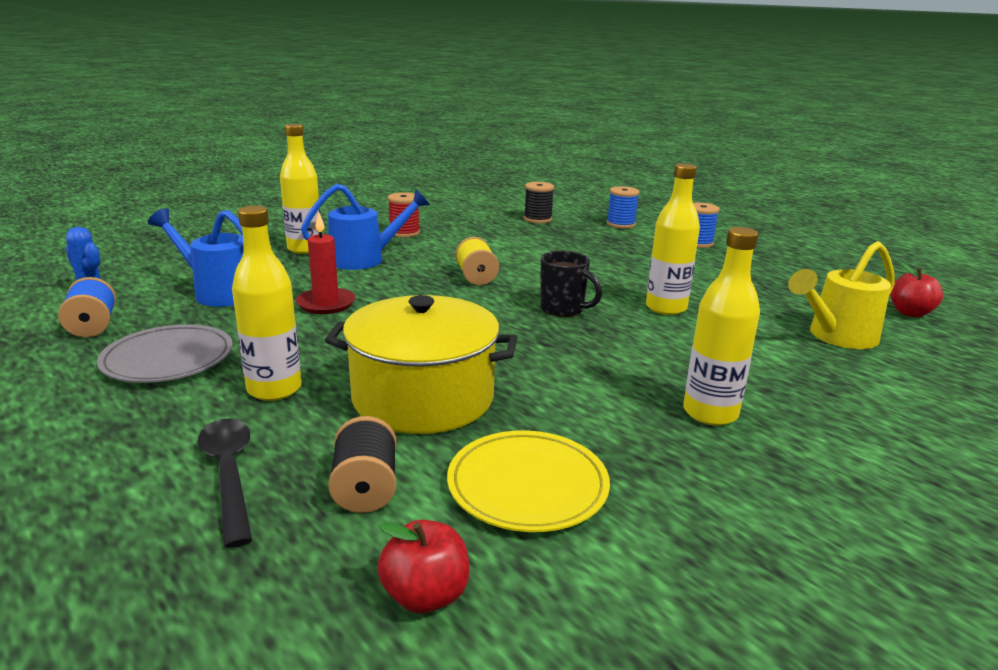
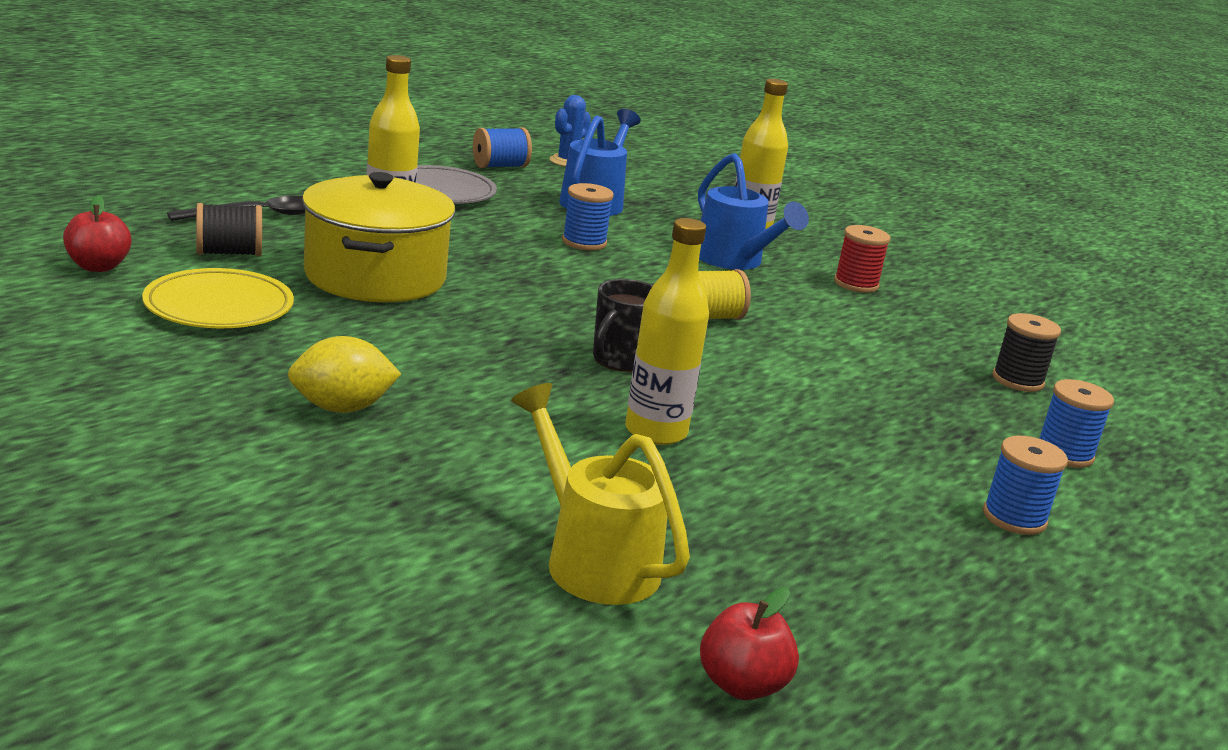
camera: 80 degrees right, 0 degrees up
red candle [296,212,356,314] -> blue spool [562,183,614,250]
yellow bottle [683,227,760,426] -> yellow lemon [288,336,401,413]

